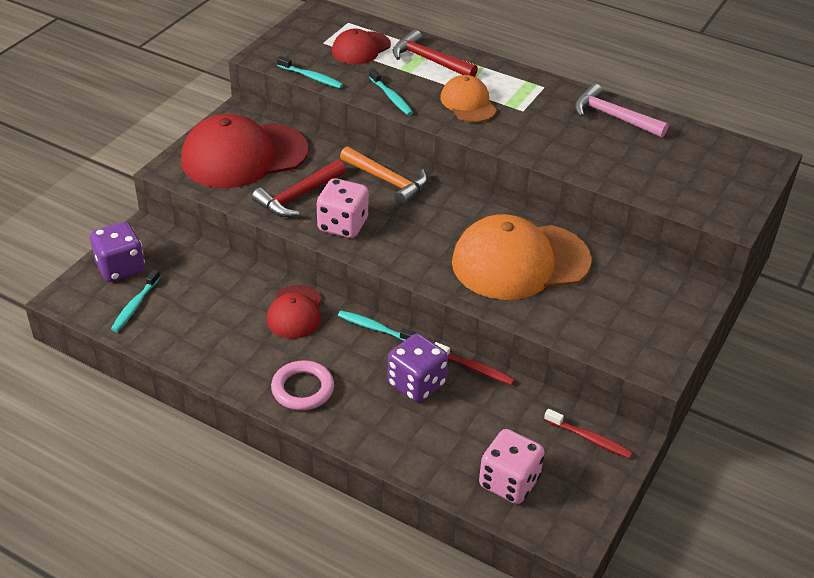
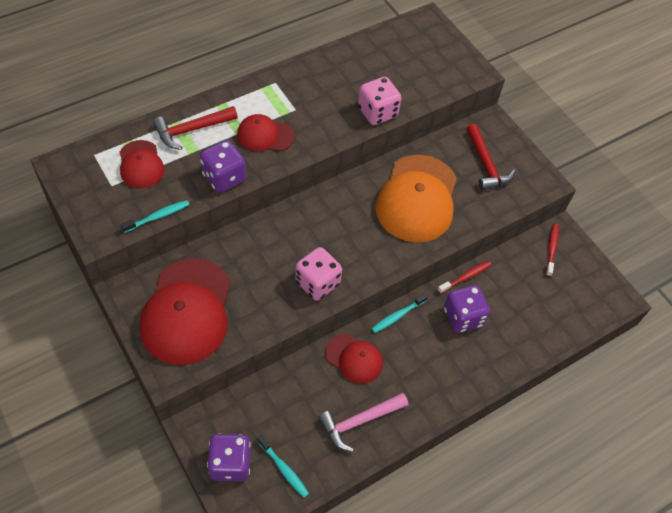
camera: 65 degrees left, 15 degrees up
red hammer [252,160,346,217] -> red hammer moved to [466,124,516,191]
pink ring [271,360,334,411] -> none
orange hammer [340,146,428,206] -> none
turquoise toothbrush [369,68,413,115] -> purple dice [200,140,246,193]
orange cap [440,75,497,123] -> red cap [237,114,295,151]
pink dice [479,429,545,504] -> pink dice moved to [358,77,401,125]
red toothbrush [544,409,633,458] -> red toothbrush turned 45 degrees counterclockwise [546,224,559,277]
pink hammer [574,83,669,138] -> pink hammer moved to [318,393,408,452]

